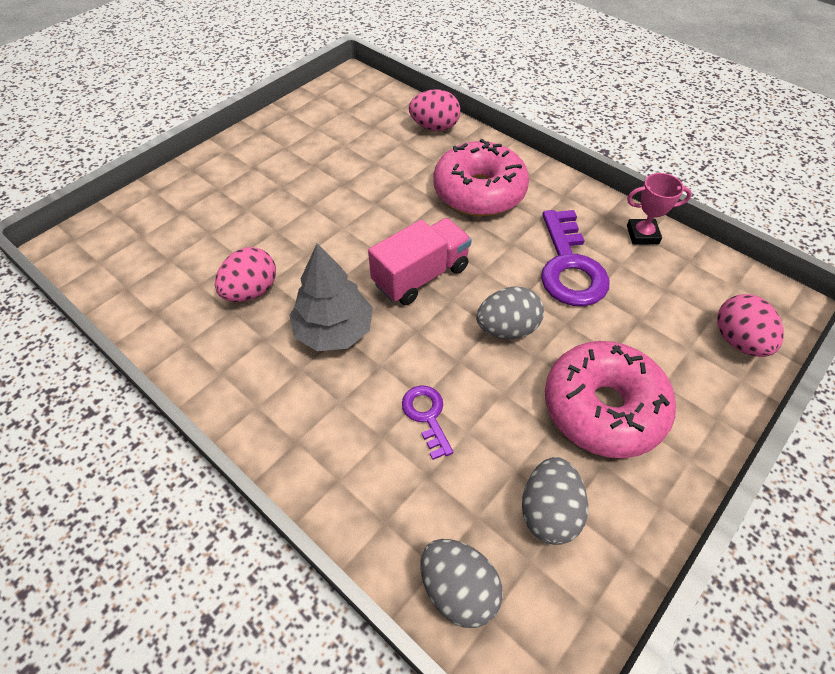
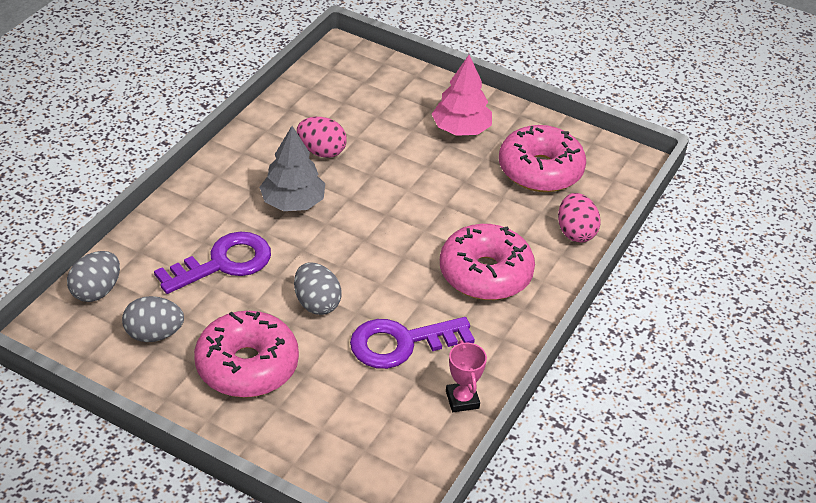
camera: 75 degrees right, 10 degrees down
pink truck [368,218,472,305] -> none
purple key [402,385,453,460] -> purple key [154,232,271,294], size x1.89
pink egg [717,294,784,357] -> none
none -> pink tree [432,55,492,136]
none -> pink donut [499,125,586,192]

